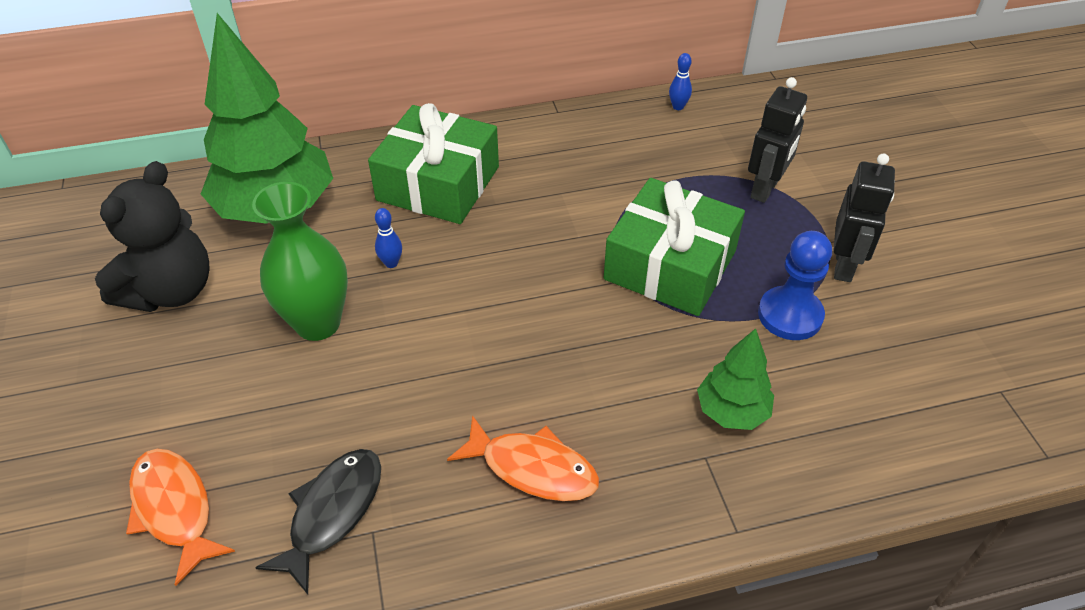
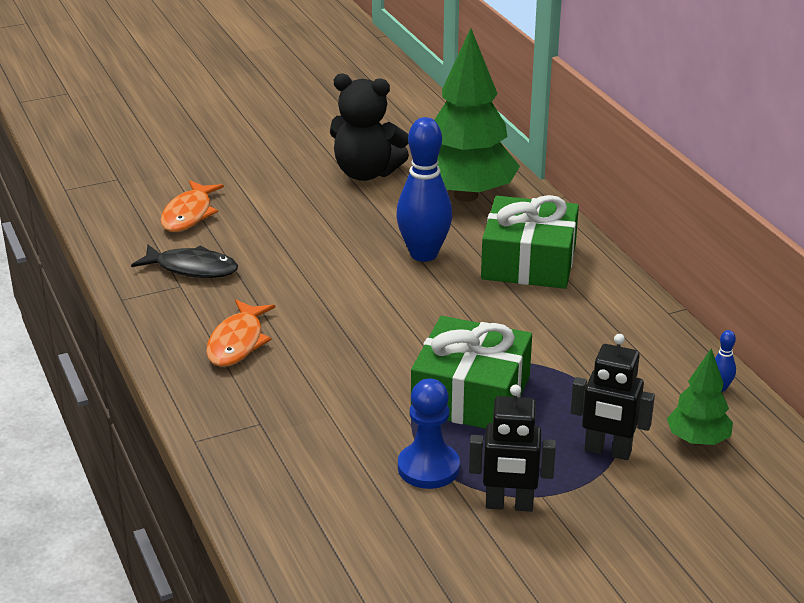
camera: 80 degrees right, 15 degrees down
orange fish [126,449,235,586] -> orange fish turned 150 degrees clockwise [160,180,224,232]
green vase [252,182,348,341] -> none
blue bowling pin [375,208,402,268] -> blue bowling pin [396,117,452,262], size x2.49
green tree [697,328,774,430] -> green tree moved to [667,348,733,445]

